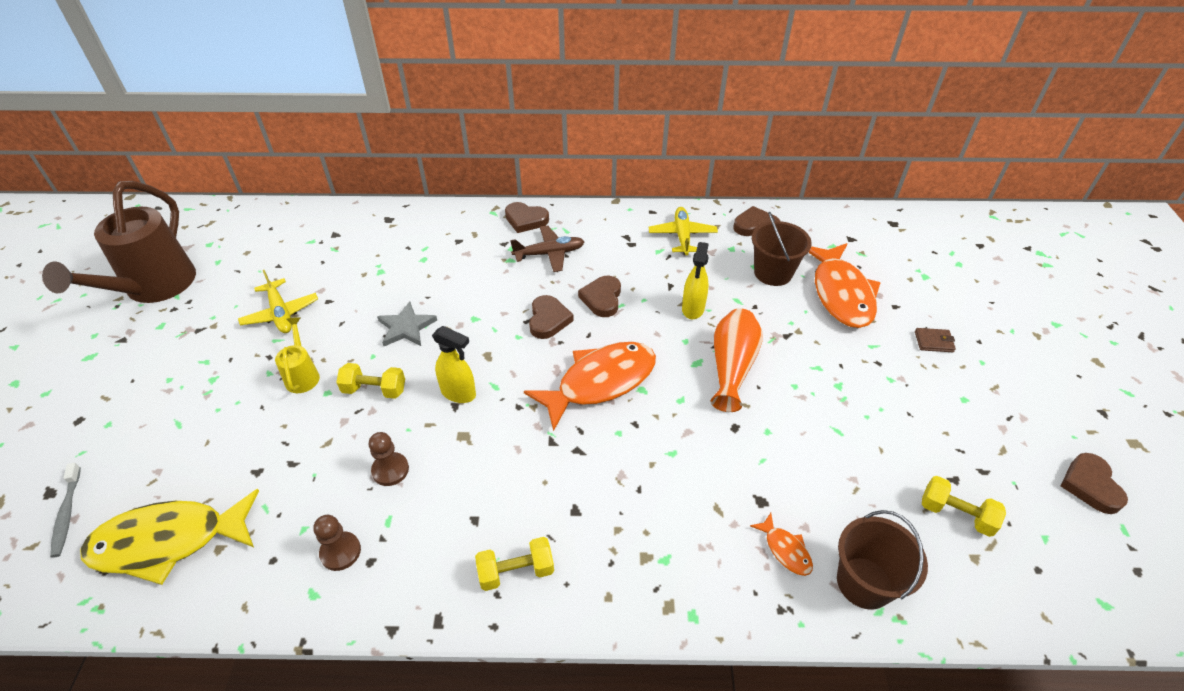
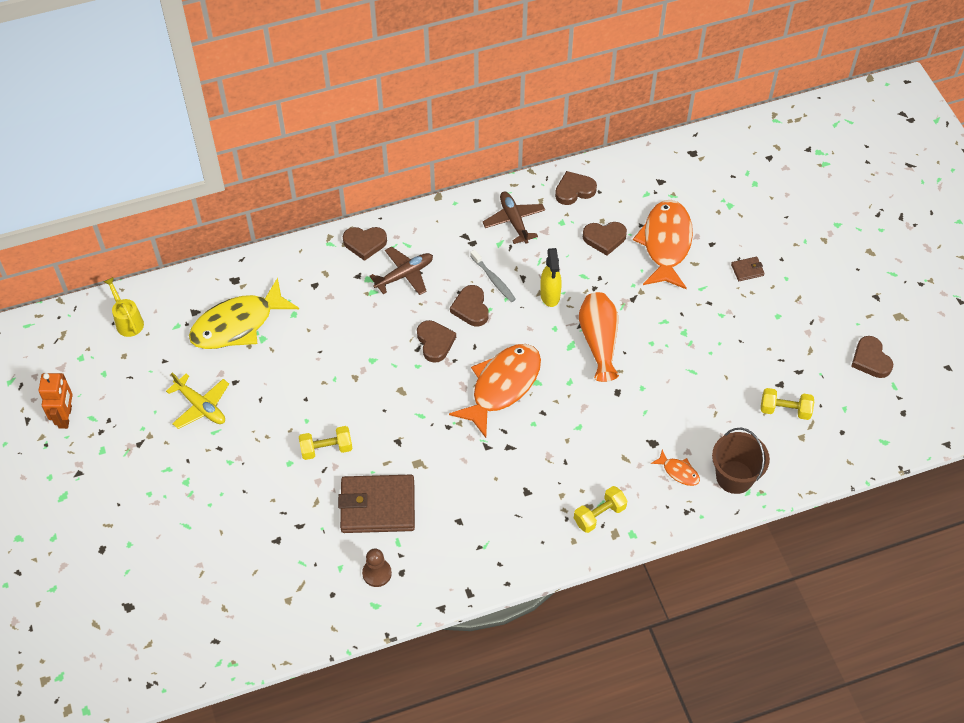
camera: 20 degrees left, 10 degrees up
brown watering can [42,181,196,303] -> orange robot [38,373,73,429]
grey toothbrush [50,462,81,558] -> grey toothbrush moved to [470,250,516,302]
yellow fish [80,489,259,585] -> yellow fish moved to [189,278,299,349]
yellow watering can [275,317,320,393] -> yellow watering can moved to [103,277,144,337]
brown pawn [369,432,409,486] -> brown wallet [338,475,415,533]
grey star [377,301,437,346] -> none
yellow spray bottle [432,326,476,403] -> none
yellow dumbbell [475,537,554,591] -> yellow dumbbell moved to [574,486,627,533]
yellow plane [649,207,718,255] -> brown plane [483,191,545,244]
brown bucket [752,212,812,286] -> brown heart [583,222,627,256]
orange fish [808,243,881,328] -> orange fish turned 150 degrees counterclockwise [633,200,693,289]

